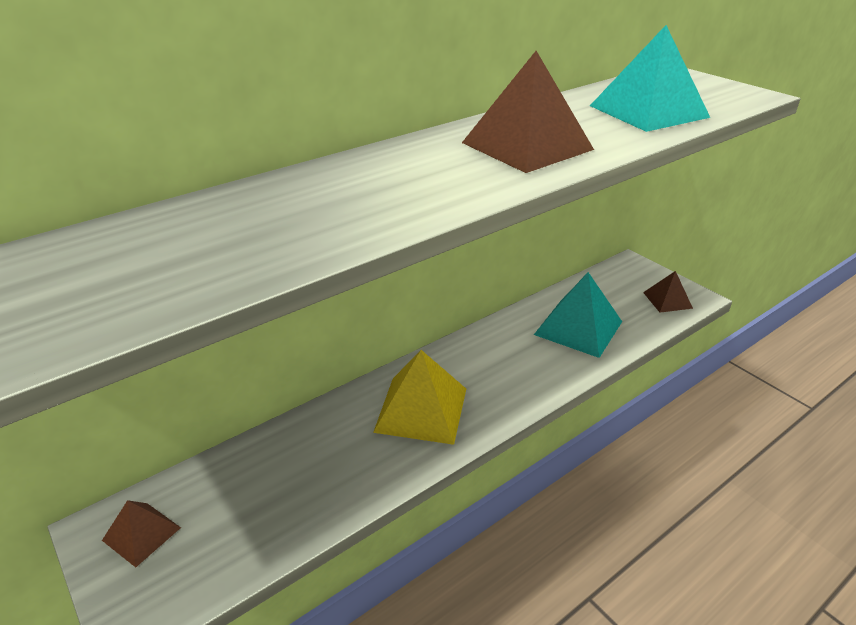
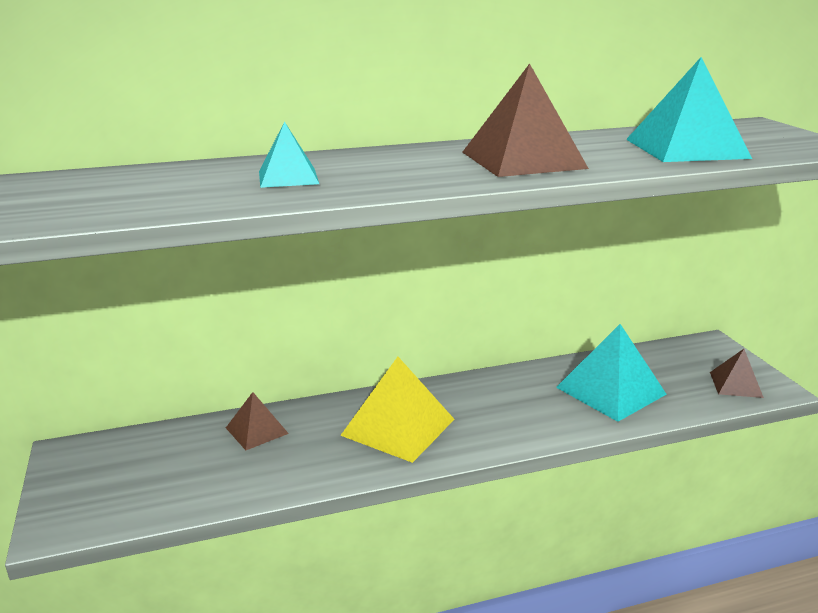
camera: 20 degrees right, 10 degrees down
brown pyramid [102,500,181,567] -> brown pyramid moved to [226,392,289,450]
none -> turquoise pyramid [259,121,319,188]

